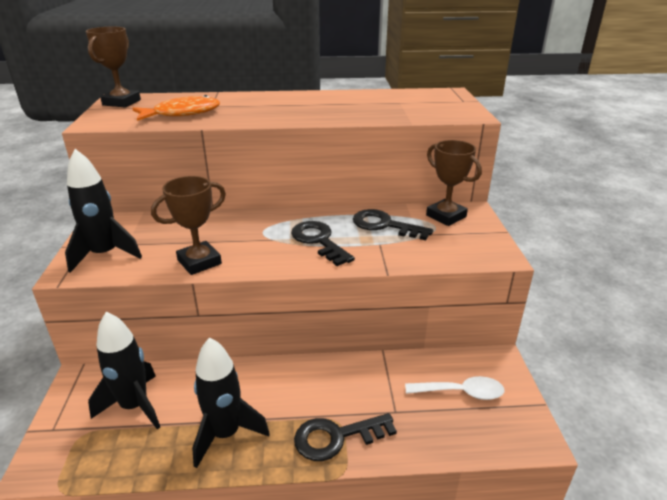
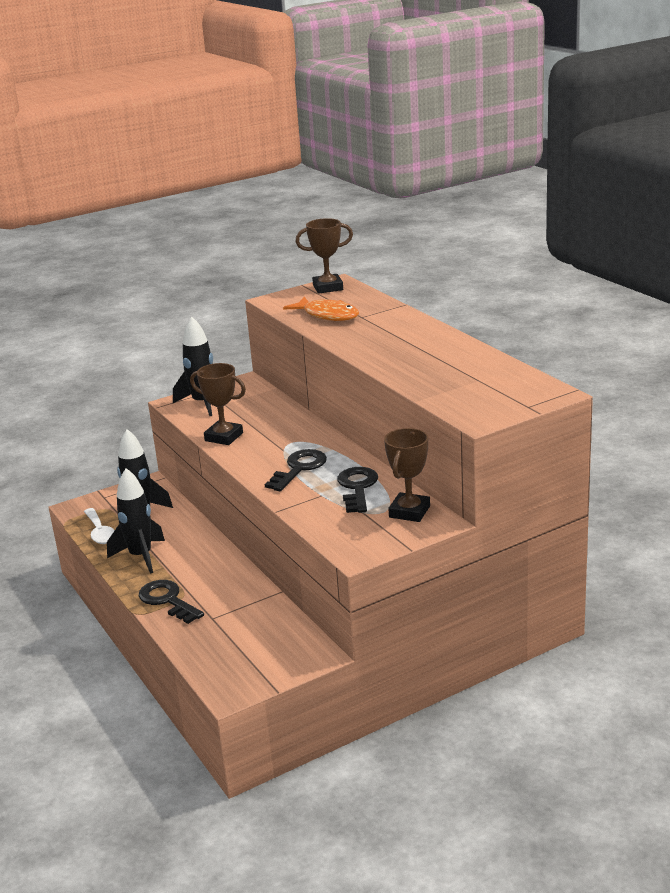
camera: 65 degrees right, 5 degrees down
white spoon [405,376,504,400] -> white spoon moved to [84,508,115,544]

